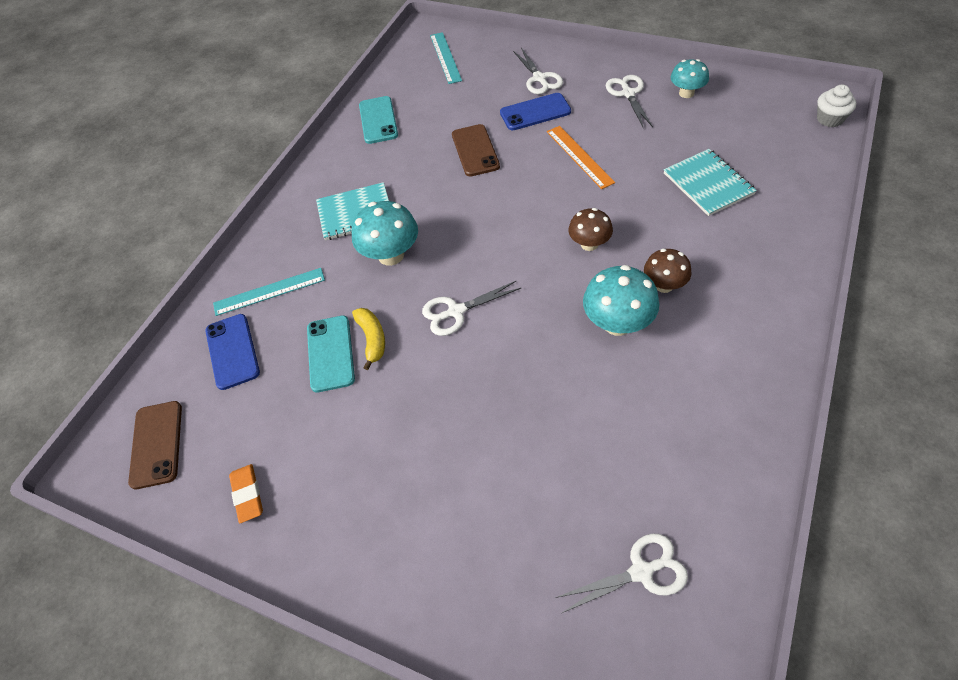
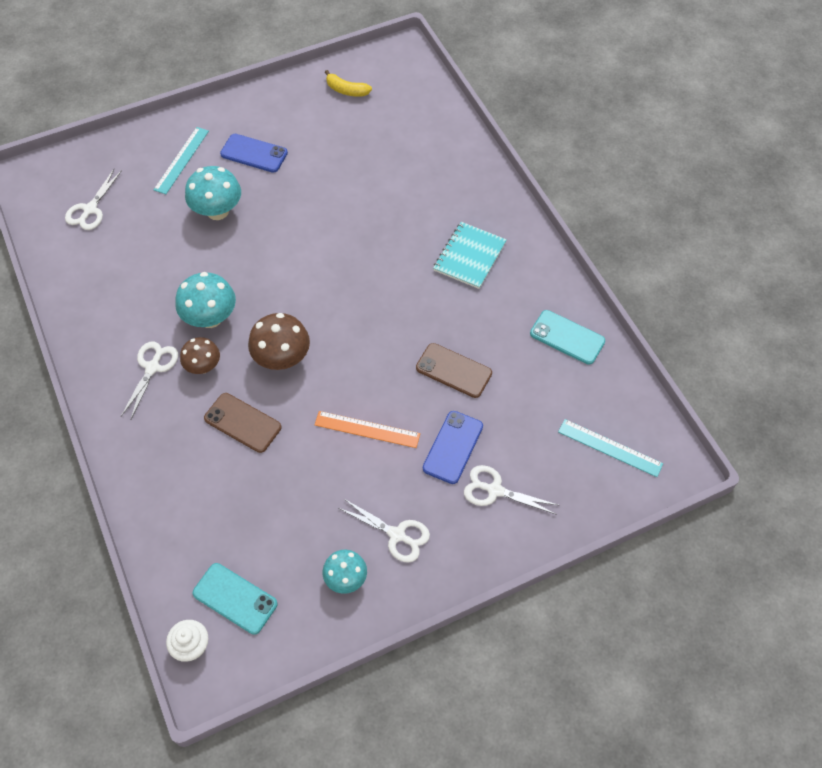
camera: 125 degrees right, 5 degrees up
brown phone [128,401,182,489] -> brown phone moved to [204,393,281,453]
blue phone [205,314,260,390] -> blue phone moved to [220,134,288,173]
turquoise ruler [213,268,325,316] -> turquoise ruler moved to [154,127,209,194]
orange eraser [229,464,263,523] -> none
turquoise phone [307,315,355,392] -> turquoise phone moved to [193,563,278,635]
turquoise mushroom [352,201,418,266] -> turquoise mushroom moved to [185,166,241,220]
yellow banana [352,308,385,370] -> yellow banana moved to [325,70,372,97]
white scissors [422,280,522,336] -> white scissors moved to [121,341,178,419]
brown mushroom [568,208,613,251] -> brown mushroom [248,313,310,370], size x1.54
turquoise notebook [664,149,757,216] -> none

